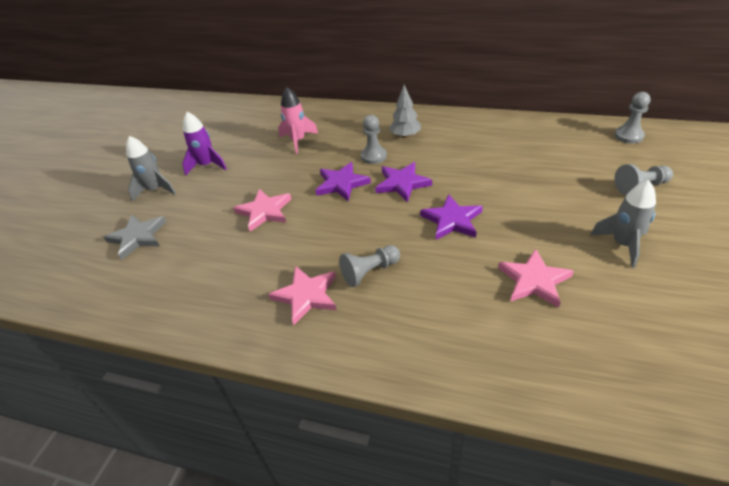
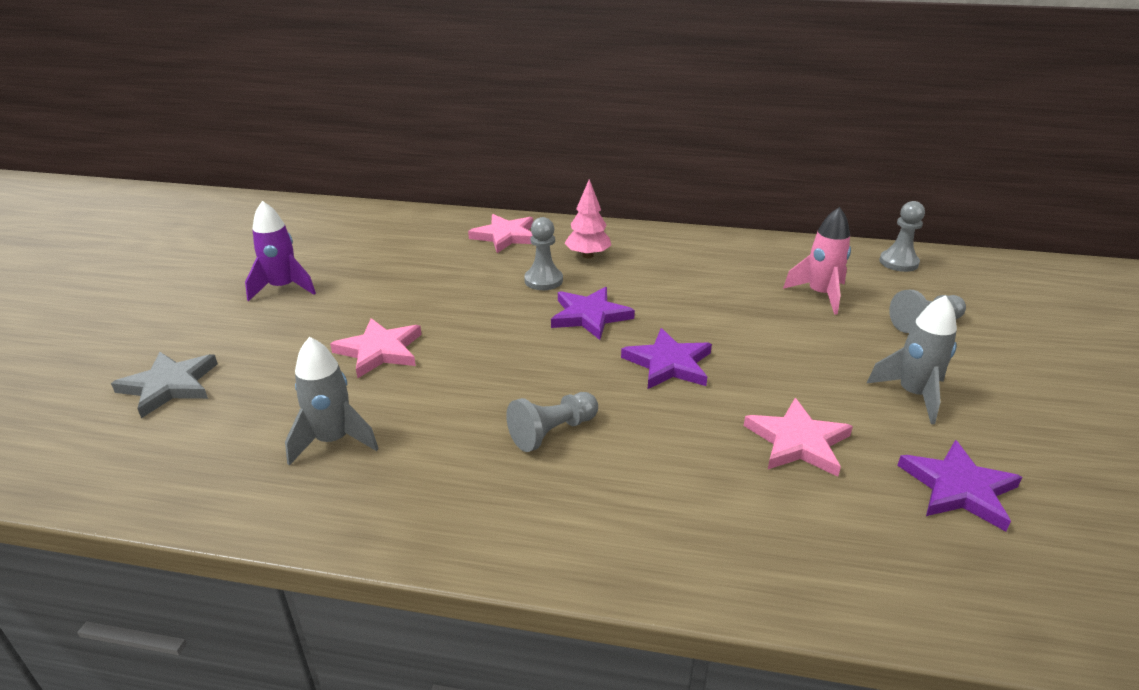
camera: 10 degrees left, 10 degrees down
grey rocket [126,136,176,202] -> grey rocket moved to [285,337,379,466]
pink star [268,266,336,325] -> pink star moved to [468,214,533,253]
pink rocket [278,87,318,154] -> pink rocket moved to [783,207,851,315]
purple star [315,162,371,202] -> purple star moved to [897,440,1022,532]
grey tree [389,85,421,138] -> pink tree [565,179,611,258]

